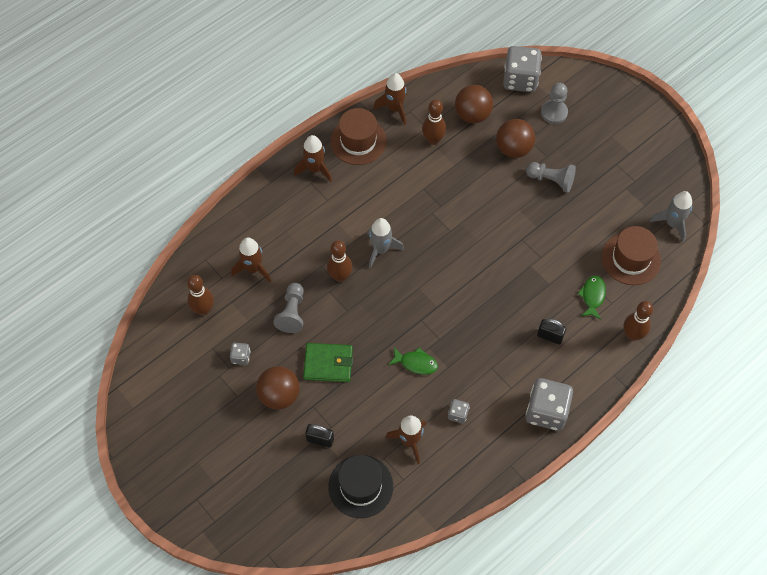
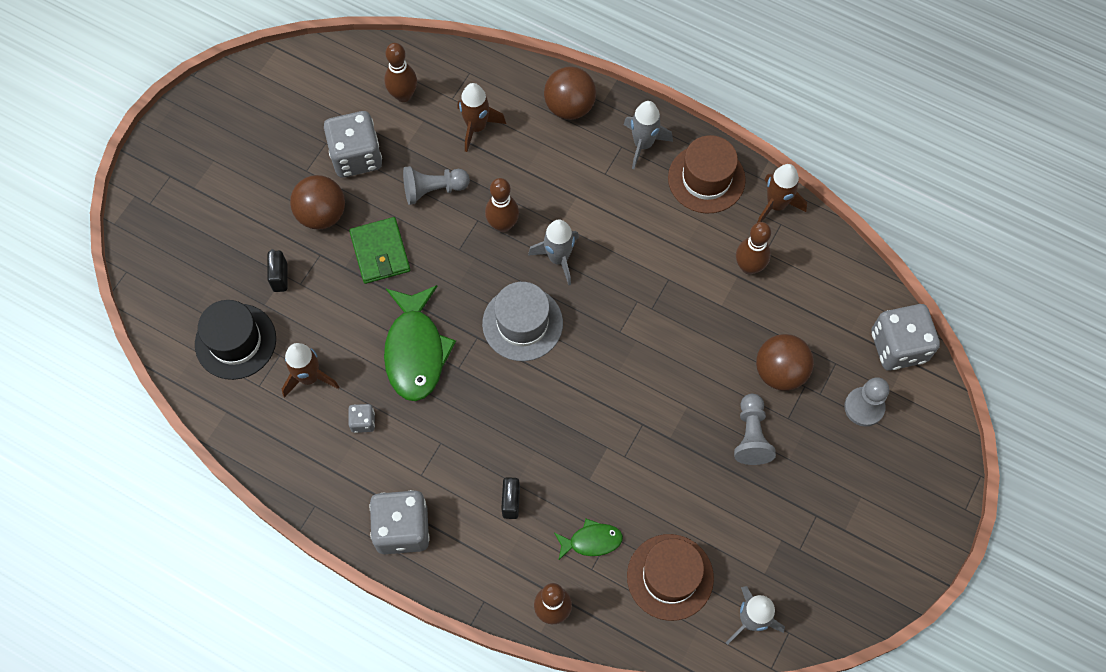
camera: 70 degrees right, 5 degrees up
grey dice [230,343,250,365] -> grey dice [324,111,382,177], size x2.15
brown rocket [294,135,332,182] -> grey rocket [624,101,673,169]
green fish [389,347,438,375] -> green fish [384,285,456,401], size x1.92
brown ball [455,85,493,123] -> brown ball moved to [544,66,596,120]
none -> grey hat [482,282,563,361]

